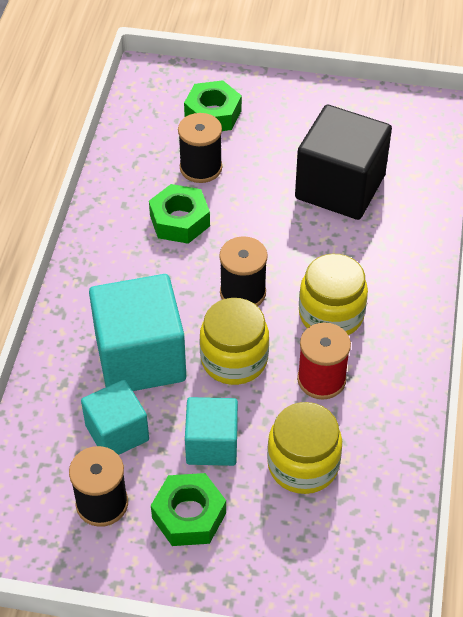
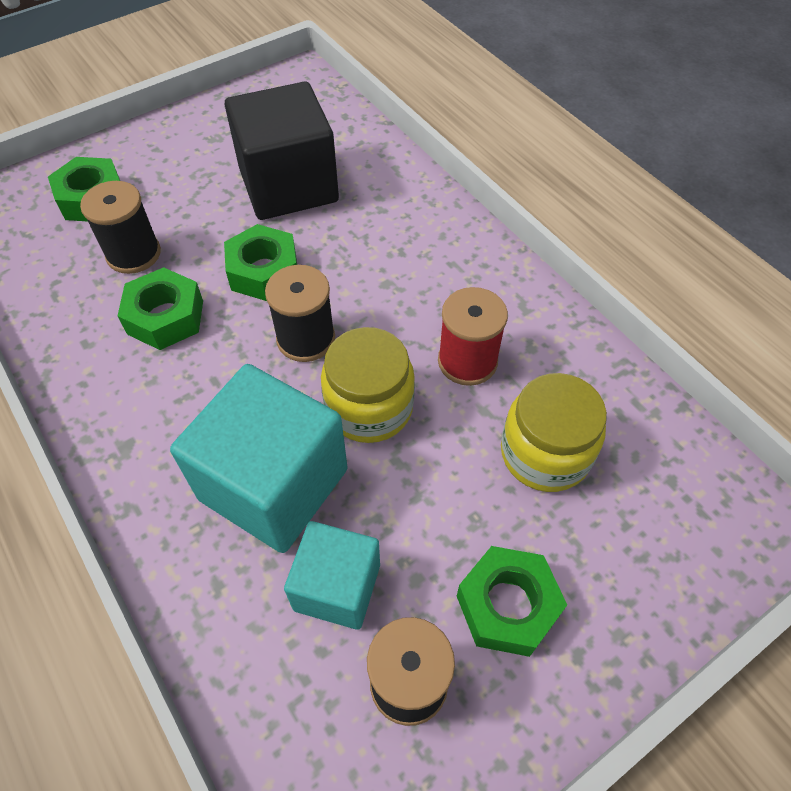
camera: 45 degrees left, 5 degrees up
turquoise cube [185,397,238,466] -> none
yellow jar [299,254,368,335] -> none
none -> green nut [224,224,297,301]

